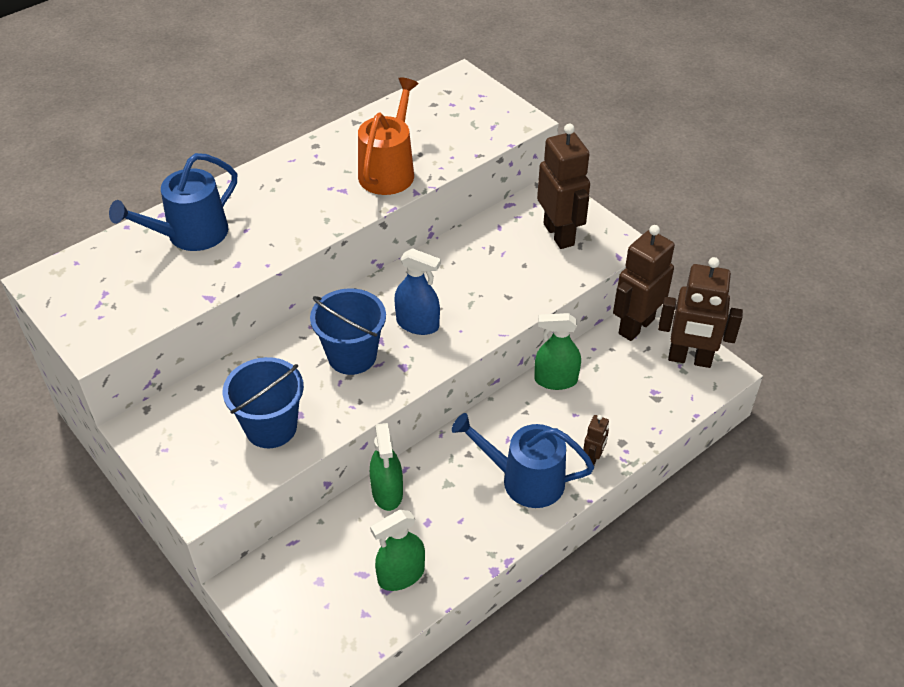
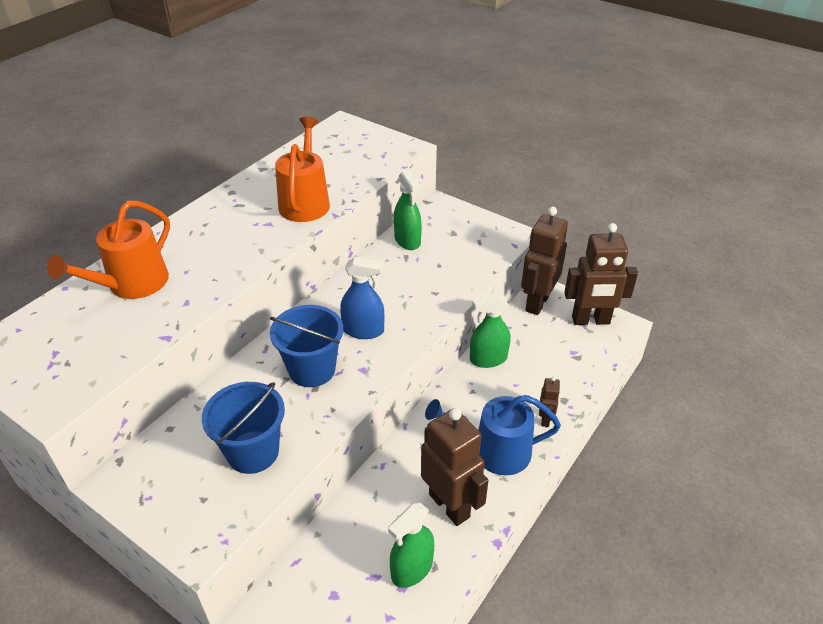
camera: 15 degrees left, 5 degrees down
blue watering can [109,153,237,251] -> orange watering can [47,201,170,299]
green spray bottle [370,423,403,511] -> green spray bottle moved to [394,170,422,250]
brown robot [537,124,590,249] -> brown robot moved to [421,408,488,526]

